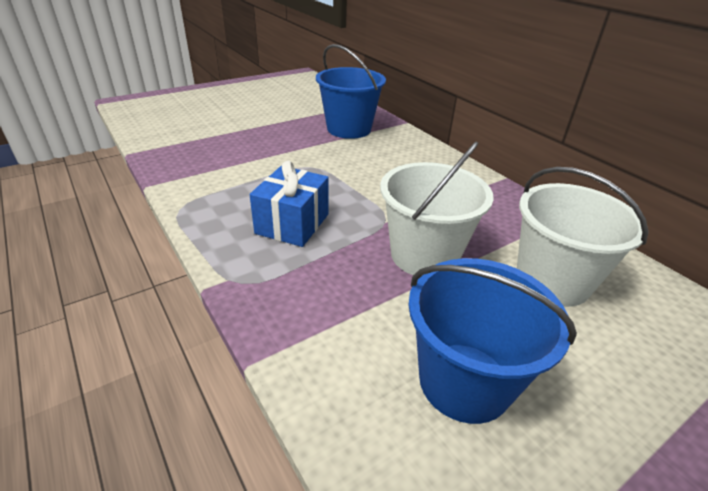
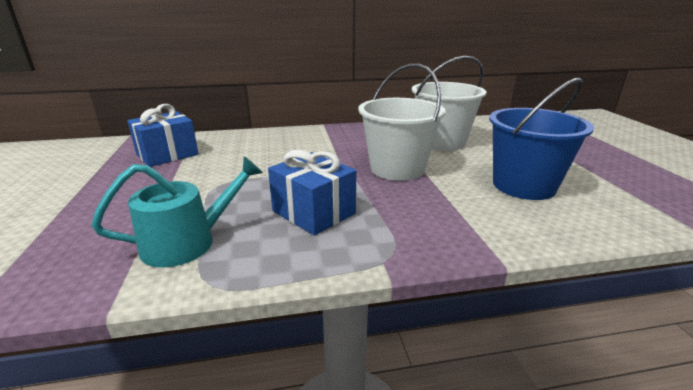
camera: 65 degrees left, 10 degrees down
blue bucket [316,44,386,139] -> blue gift [127,104,199,167]
none -> turquoise watering can [91,156,263,267]

